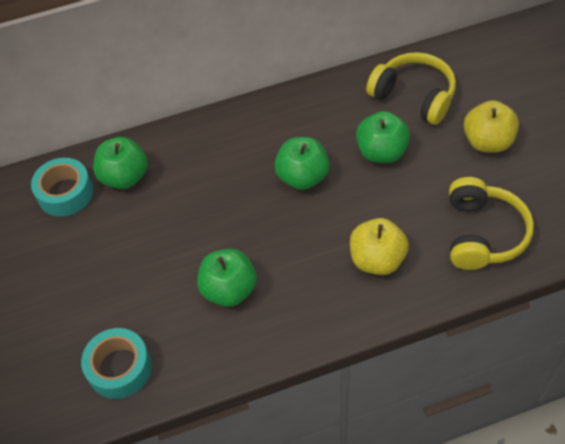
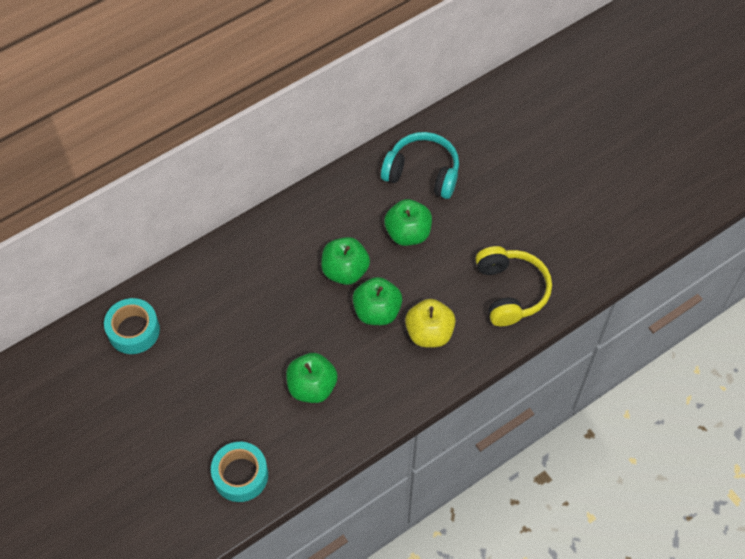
camera: 20 degrees left, 5 degrees up
green apple [93,137,148,189] -> green apple moved to [352,277,402,325]
yellow headphones [366,52,456,125] -> turquoise headphones [381,132,459,199]
yellow apple [464,100,519,153] -> none

